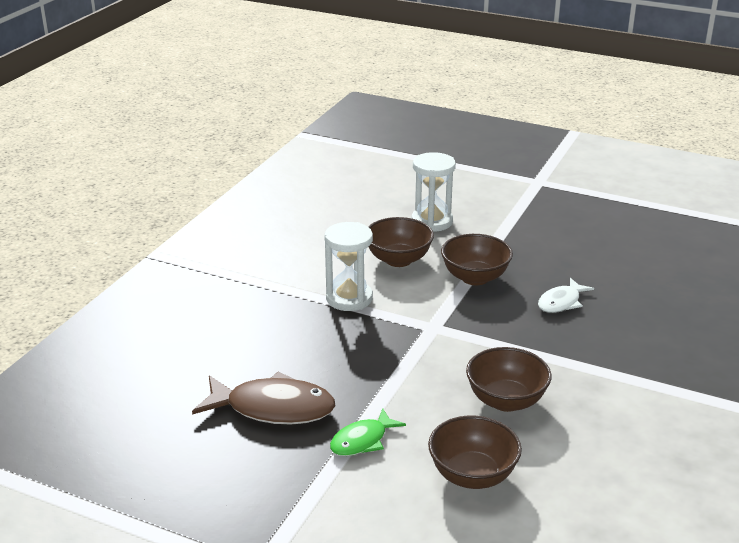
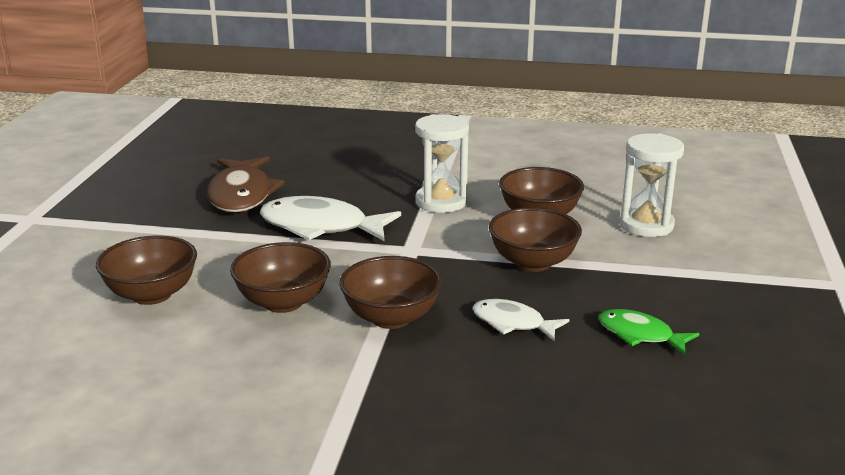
camera: 75 degrees right, 5 degrees down
green fish [330,408,406,456] -> green fish moved to [598,309,699,355]
none -> white fish [260,196,401,241]
none -> brown bowl [340,256,442,329]

